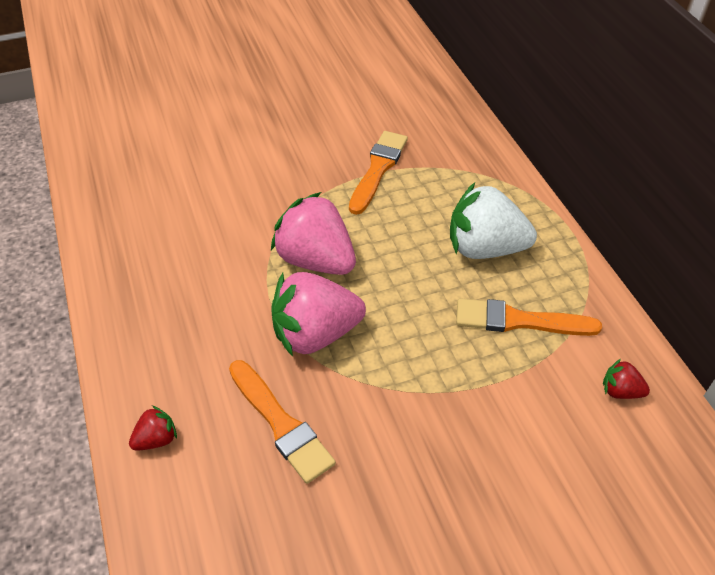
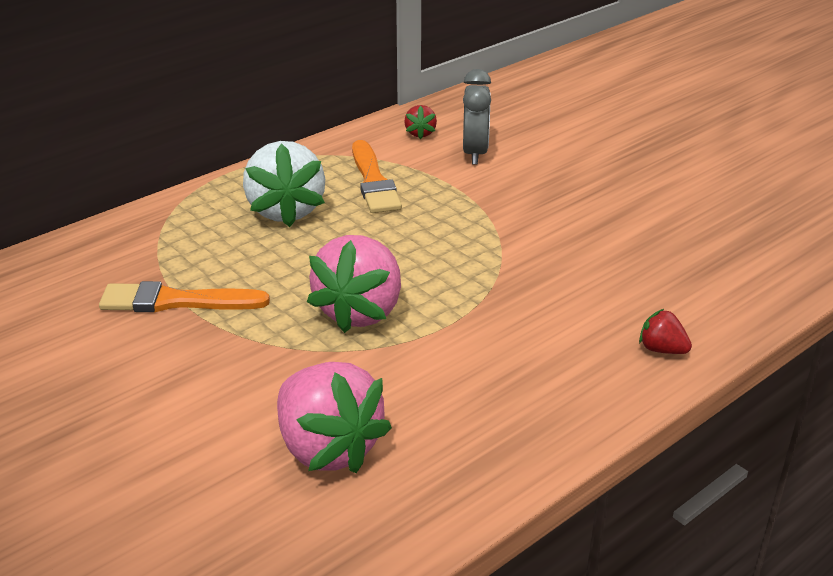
camera: 110 degrees left, 15 degrees down
orange brush [229,360,336,484] -> none
pink strawberry [271,272,366,357] -> pink strawberry moved to [277,362,392,473]
none -> grey clock [463,69,491,165]

